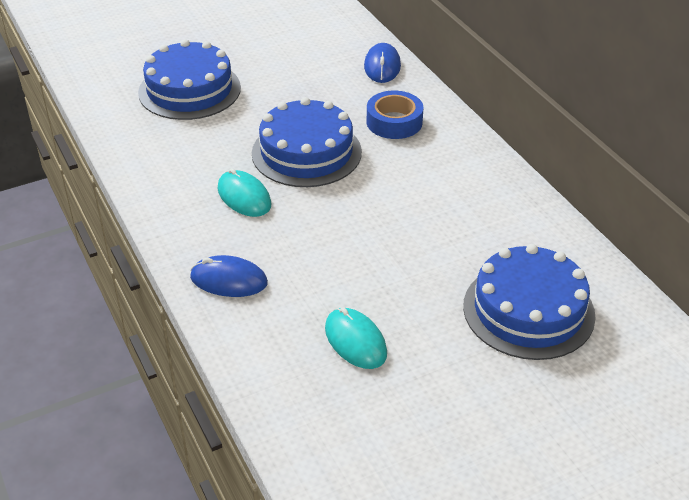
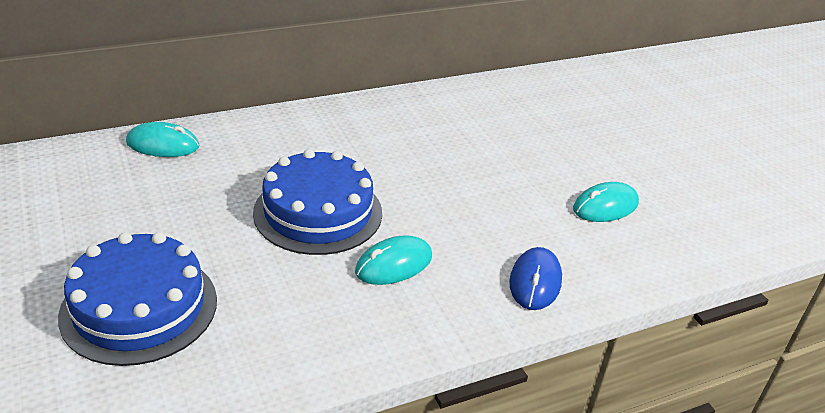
camera: 90 degrees left, 5 degrees down
blue mouse [364,43,401,83] -> turquoise mouse [126,122,199,157]
blue tape [367,91,423,139] -> none
blue cake [463,244,596,360] -> none

